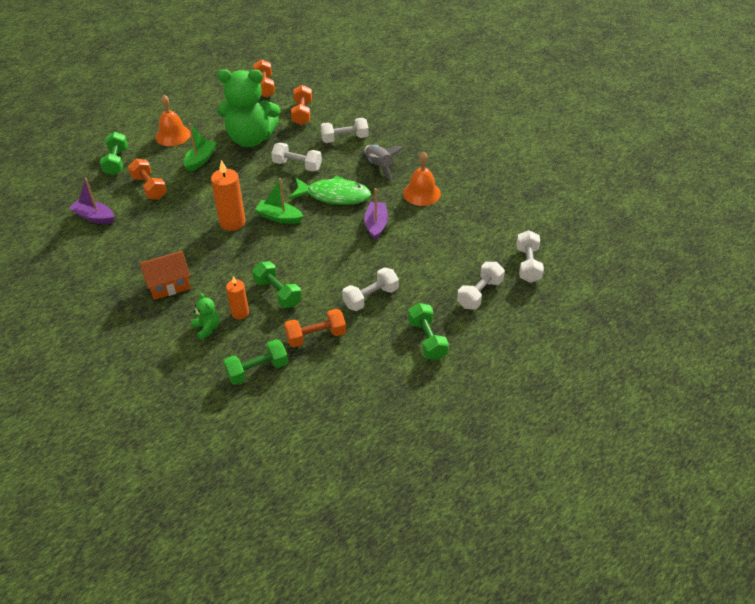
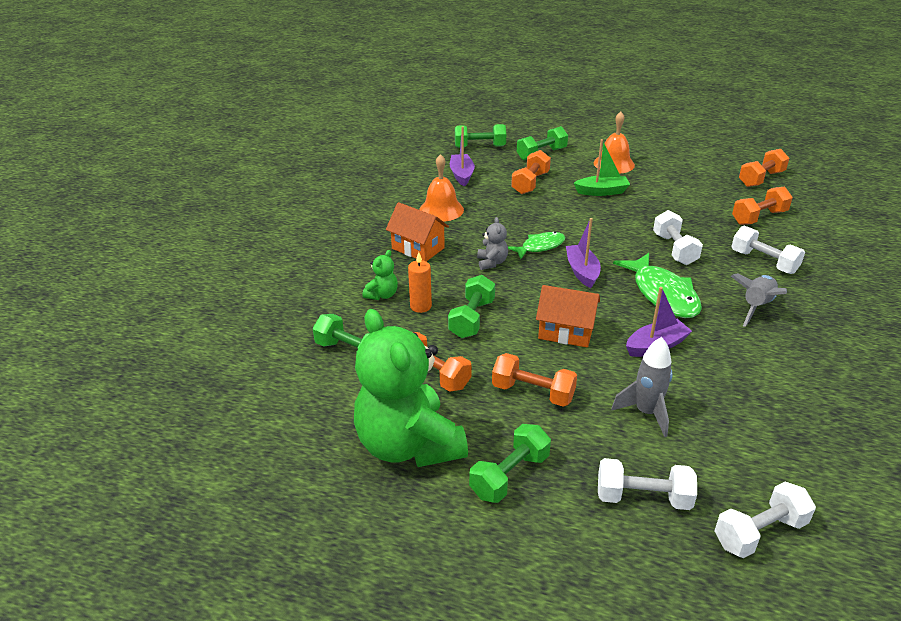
camera: 60 degrees right, 10 degrees down
orange candle [211,160,245,231] -> green fish [508,232,565,259]
green teddy bear [217,69,280,147] -> green teddy bear moved to [354,309,468,467]
green boat [255,178,303,224] -> purple boat [566,218,601,288]
white dumbbell [342,267,399,311] -> orange dumbbell [492,353,577,407]
orange bell [403,152,441,206] -> orange bell moved to [419,154,464,222]
none -> green dumbbell [455,124,506,148]
none -> grey teddy bear [477,217,508,270]
none -> orange house [536,285,600,348]
none -> grey rocket [611,337,673,437]

